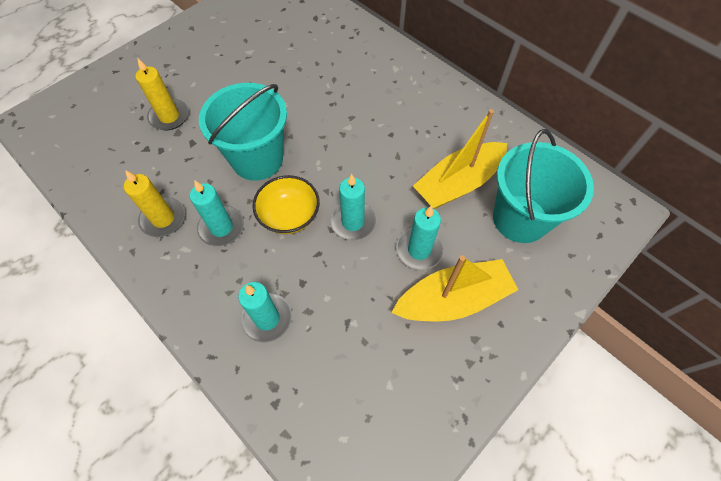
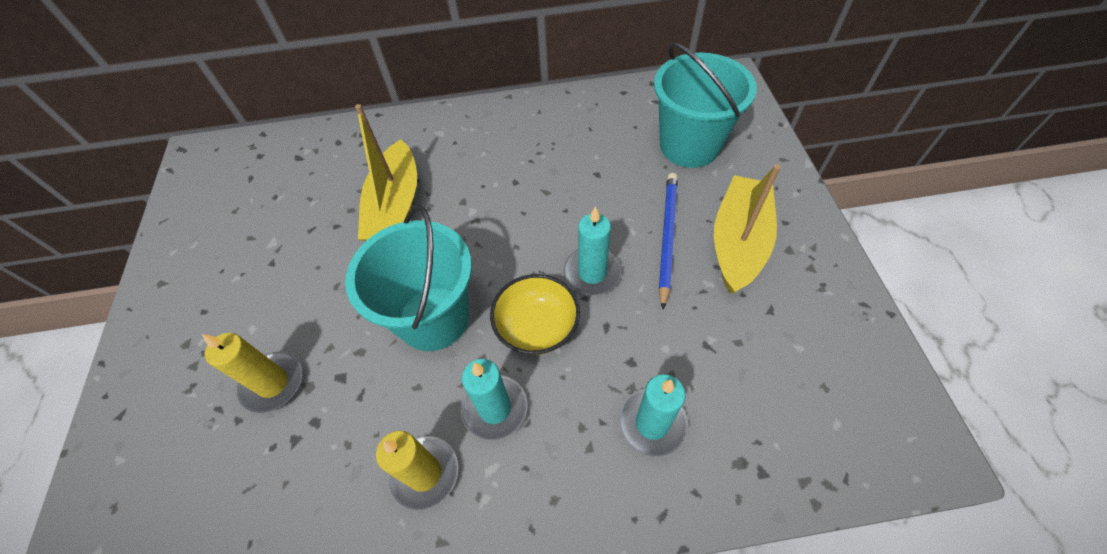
camera: 50 degrees left, 5 degrees down
turquoise candle [396,206,444,270] -> blue pencil [659,173,678,310]
yellow boat [413,109,507,209] -> yellow boat moved to [355,104,417,241]

